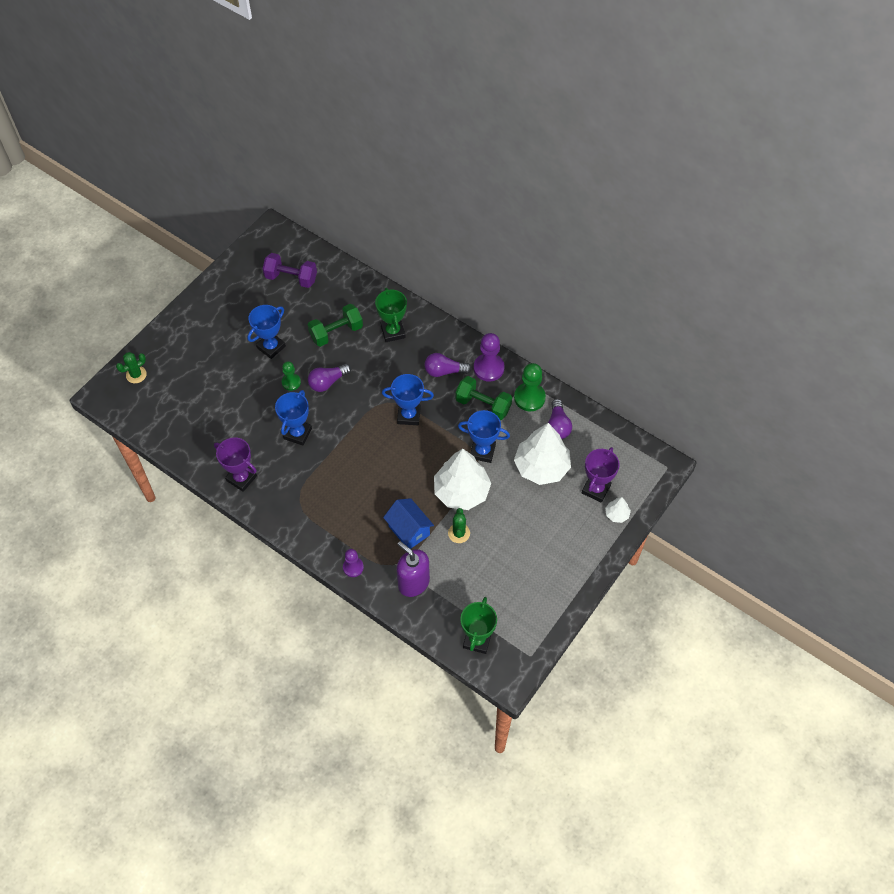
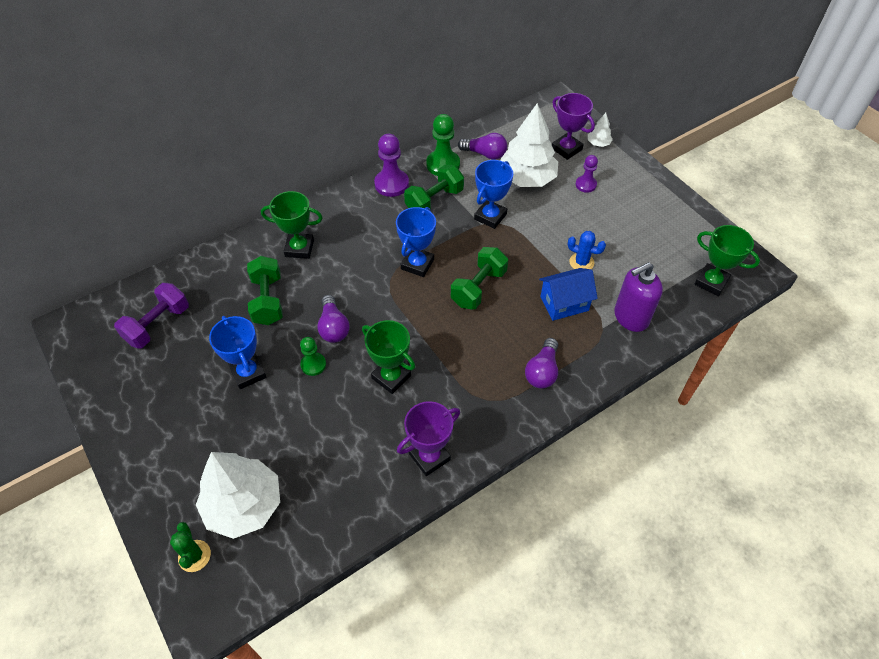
camera: 70 degrees left, 5 degrees down
blue trophy [275,390,312,446] -> green trophy [362,320,415,394]
purple pawn [343,549,364,577] -> purple pawn moved to [575,155,598,193]
purple light bulb [424,353,471,377] -> purple light bulb moved to [525,338,558,389]
white tree [434,449,491,510] -> white tree moved to [196,452,280,539]
green cactus [448,508,470,543] -> blue cactus [568,231,606,269]
none -> green dumbbell [451,247,508,309]

